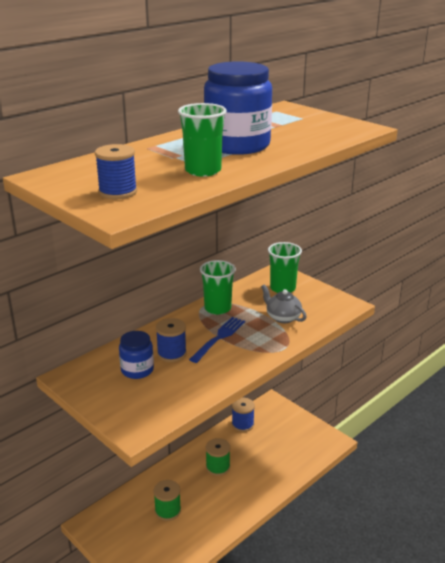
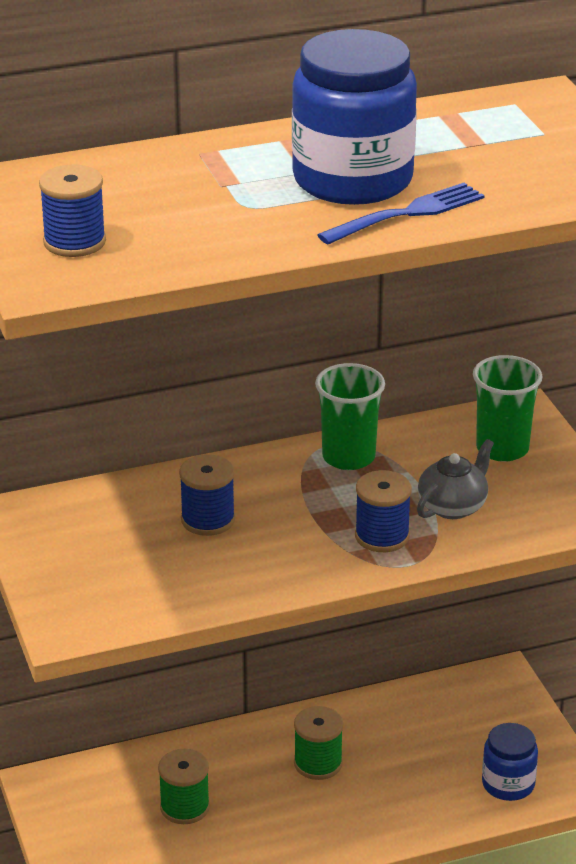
camera: 25 degrees right, 5 degrees up
blue jar [119,331,154,379] -> blue jar moved to [482,723,538,801]
green cup [178,103,227,177] -> none
blue fork [189,317,245,363] -> blue fork moved to [317,183,484,244]
blue spool [232,398,255,432] -> blue spool moved to [355,470,412,552]
grey teapot [261,284,307,323] -> grey teapot turned 60 degrees clockwise [417,439,494,519]

